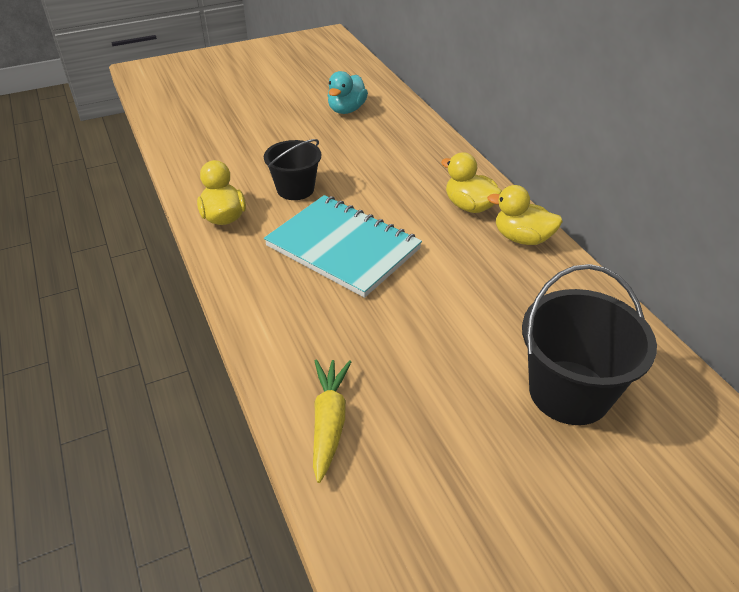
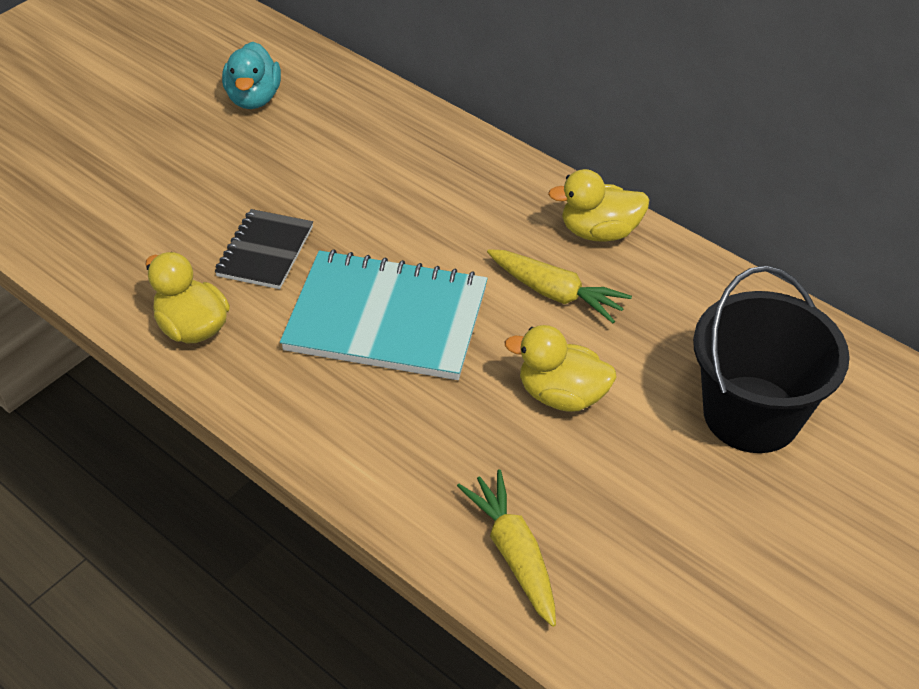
camera: 25 degrees left, 5 degrees up
black bucket [264,139,321,200] -> black notebook [215,209,313,289]
yellow duck [441,152,502,213] -> yellow duck moved to [505,325,617,412]
none -> yellow carrot [487,249,632,323]

